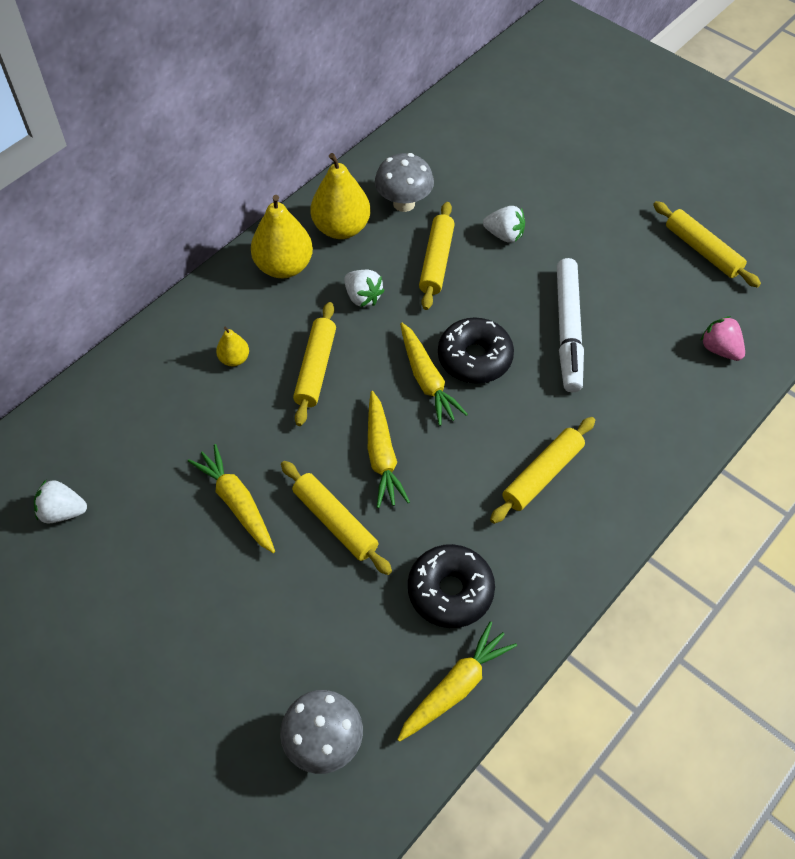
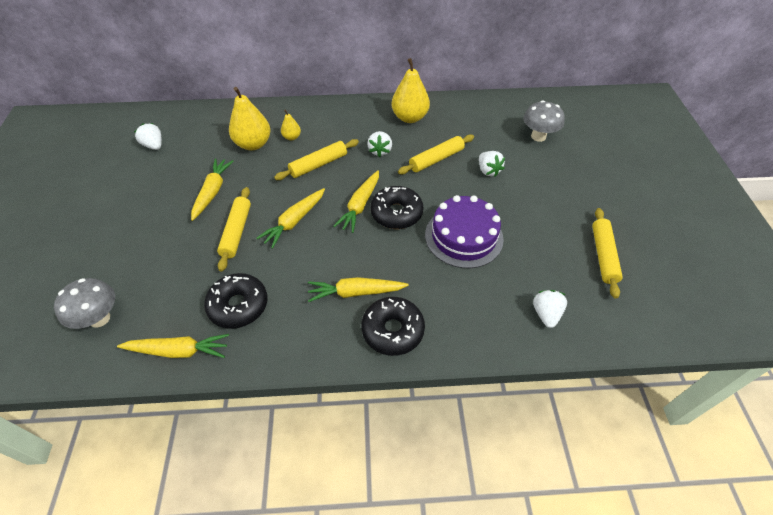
camera: 45 degrees right, 5 degrees down
yellow pear [251,195,313,278] -> yellow pear moved to [229,87,271,150]
grey mushroom [375,153,434,212] -> grey mushroom moved to [523,100,565,142]
yellow rolling pin [490,417,595,524] -> yellow carrot [308,277,409,302]
white marker [557,258,584,392] -> purple cake [425,195,504,268]
pink strawberry [700,316,745,361] -> white strawberry [533,290,567,328]
none -> black donut [361,297,425,356]

